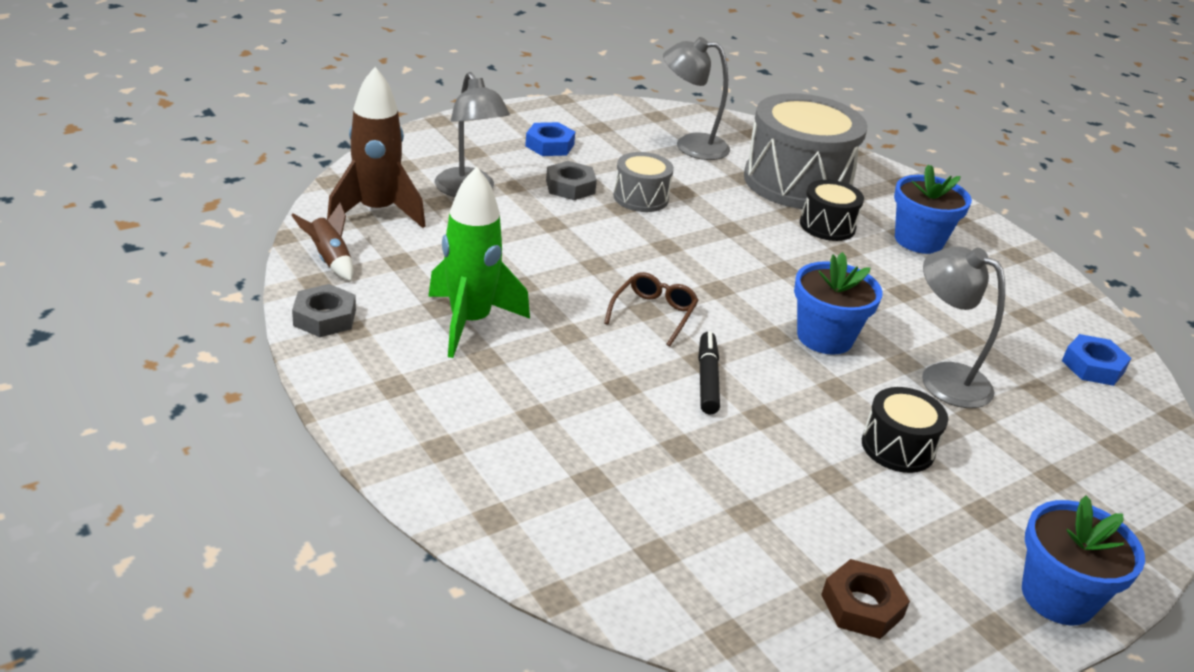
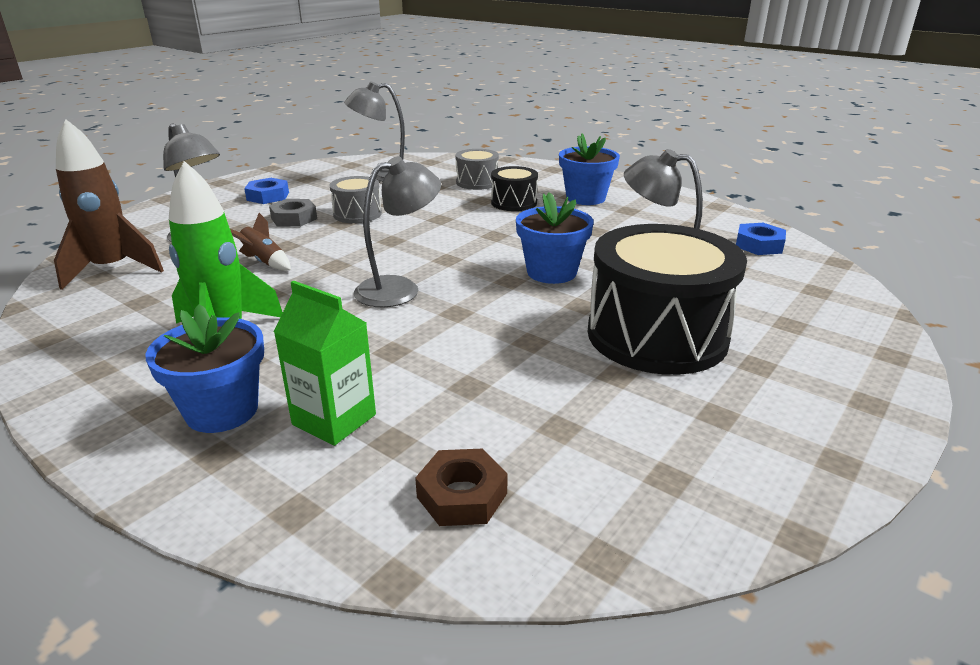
camera: 15 degrees left, 5 degrees down
brown rocket [292,203,353,281] -> brown rocket moved to [230,213,291,271]
grey nut [292,284,356,337] -> none
brown glasses [604,272,699,347] -> grey lamp [354,156,441,307]
black marker [698,331,720,414] -> none
grey drum [744,93,868,209] -> grey drum [455,149,499,190], size x0.49
brown nut [821,559,910,639] -> brown nut moved to [415,449,508,526]
black drum [862,387,948,473] -> black drum [588,224,747,375], size x2.04
blue flower pot [1022,496,1145,625] -> blue flower pot moved to [145,304,264,433]
none -> green carton [274,281,376,446]

